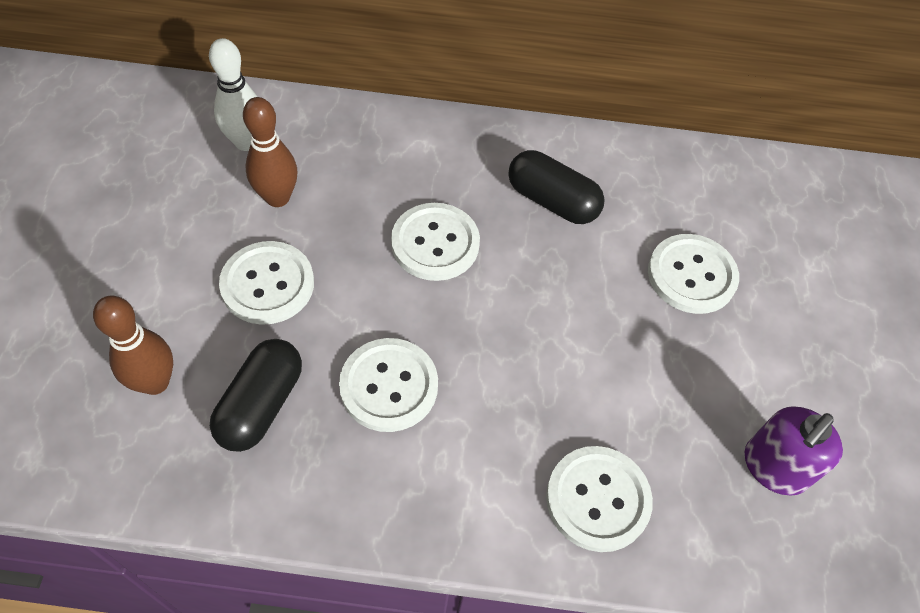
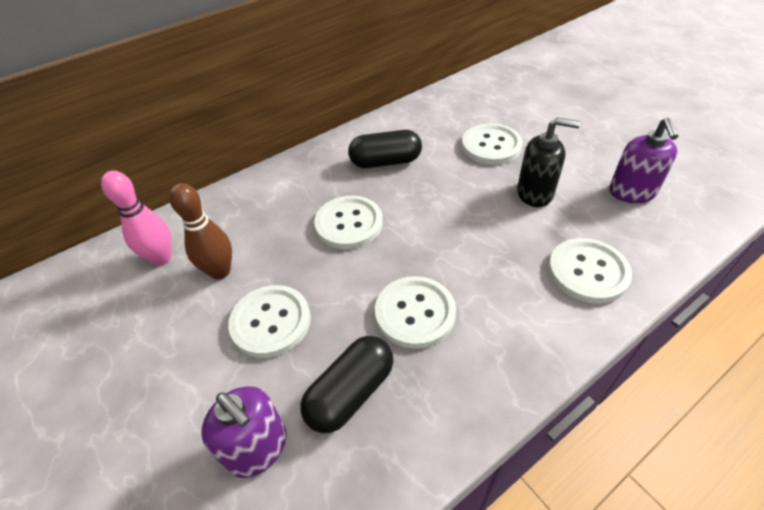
camera: 35 degrees left, 10 degrees down
brown bowling pin [93,296,173,395] -> purple soap dispenser [201,386,287,478]
white bowling pin [209,38,257,151] -> pink bowling pin [101,171,172,266]
black capsule [210,339,302,452] -> black capsule turned 60 degrees clockwise [300,336,393,433]
none -> black soap dispenser [517,117,580,207]

